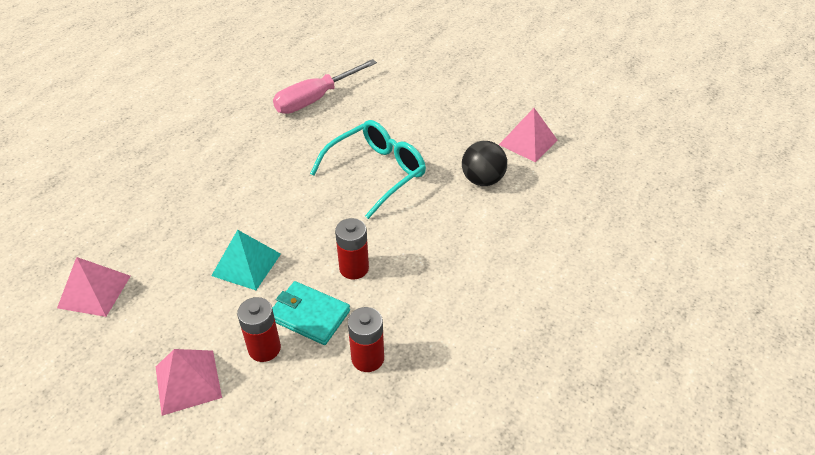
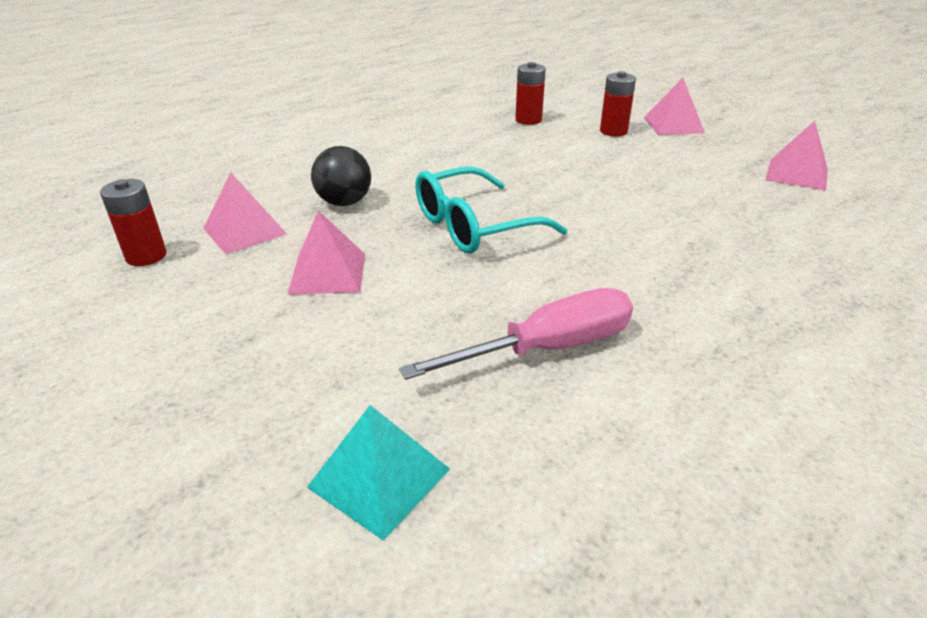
camera: 165 degrees left, 10 degrees down
turquoise pyramid [211,230,281,290] -> turquoise pyramid moved to [307,405,450,541]
turquoise wallet [272,281,350,345] -> none
red battery [335,218,369,279] -> red battery moved to [100,179,167,266]
none -> pink pyramid [287,211,365,295]

